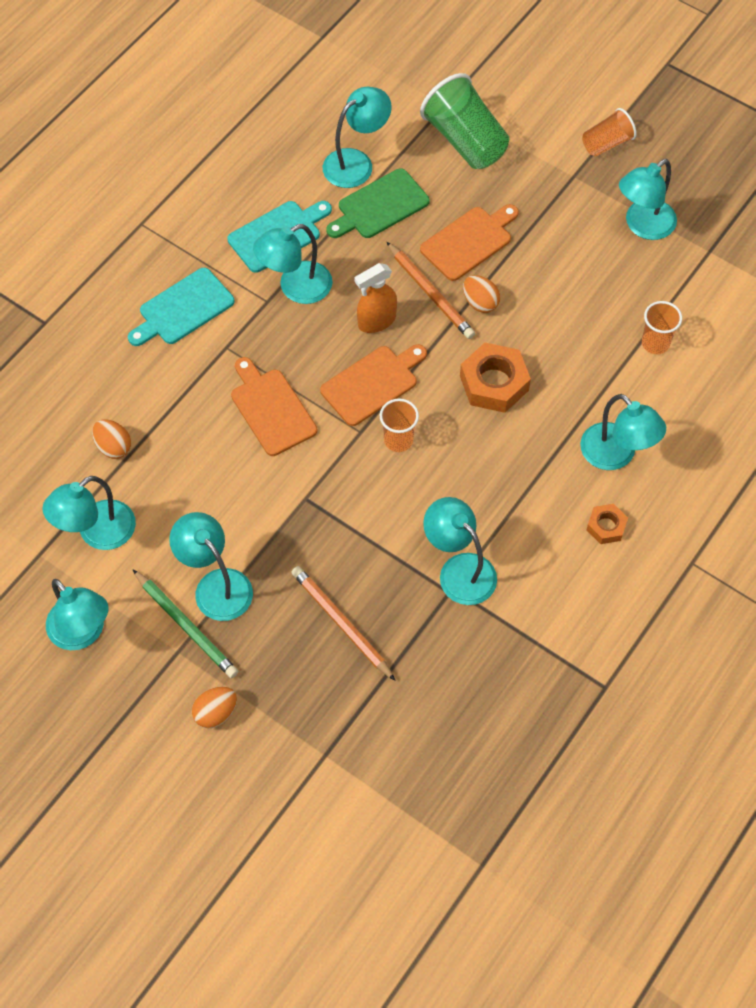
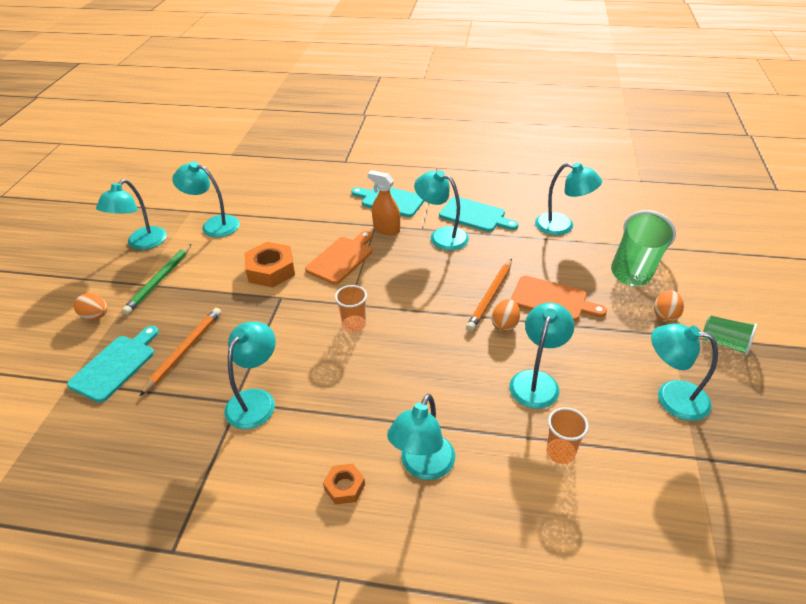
camera: 65 degrees right, 20 degrees down
orange egg [92,419,131,459] -> orange egg moved to [654,290,684,322]
turquoise lamp [169,512,253,621] -> turquoise lamp moved to [509,303,575,409]
orange cutting board [320,344,427,426] -> none
green cutting board [326,168,430,238] -> none
orange spray bottle [355,263,397,333] -> orange spray bottle moved to [367,170,400,235]
orange nut [460,343,531,413] -> orange nut moved to [244,242,295,287]
orange cup [582,108,637,156] -> green cup [703,316,757,355]
none -> turquoise cutting board [67,326,159,403]

